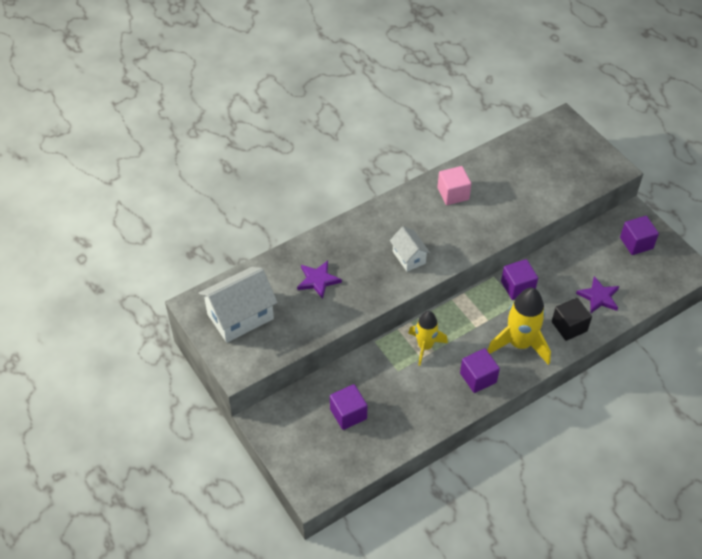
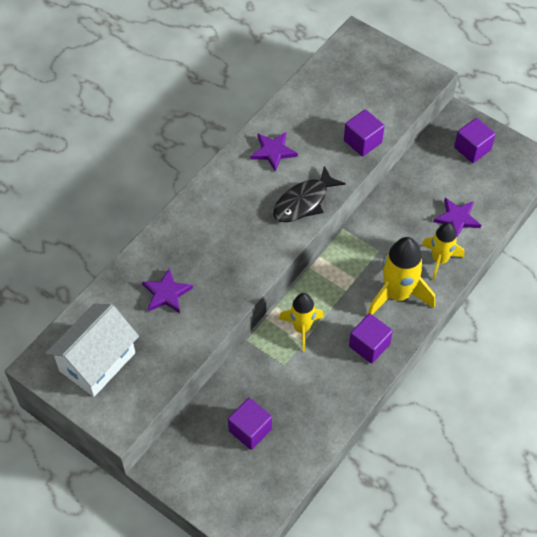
camera: 20 degrees left, 5 degrees up
white house [390,226,430,272] -> none
pink cube [437,166,471,205] -> purple star [250,132,298,172]
purple cube [501,259,538,300] -> purple cube moved to [344,109,385,156]
black cube [552,298,592,341] -> yellow rocket [422,223,464,280]
none -> black fish [273,166,346,222]

